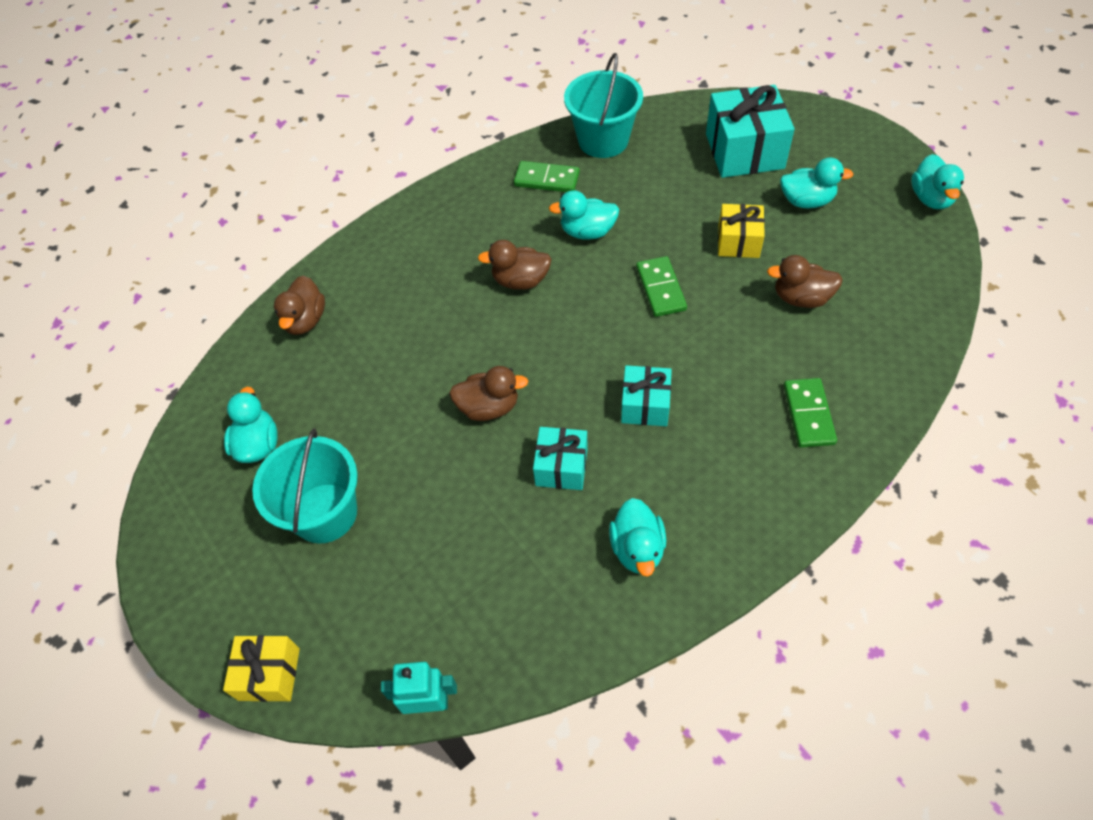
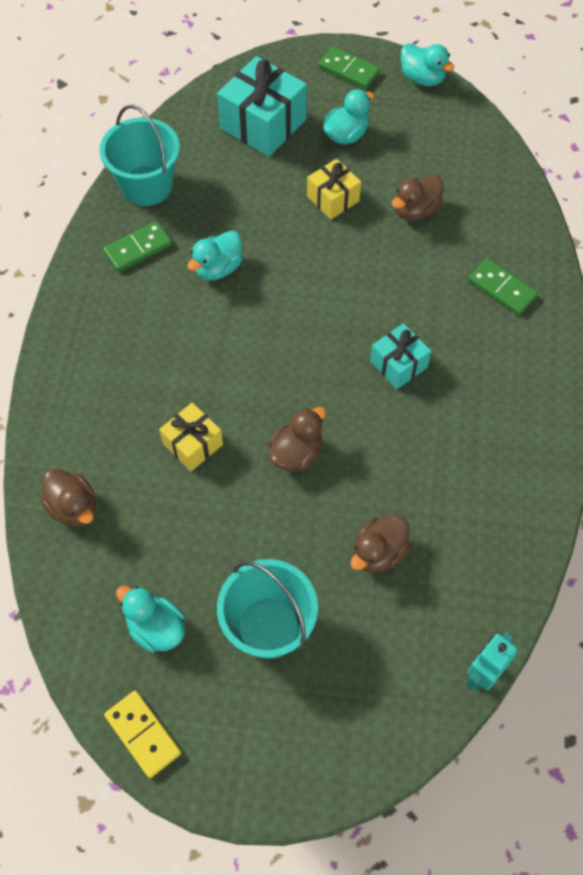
camera: 50 degrees left, 5 degrees up
yellow gift [223,635,300,702] -> yellow gift moved to [159,403,223,471]
brown duck [478,240,552,290] -> brown duck moved to [350,514,410,573]
turquoise gift [533,427,588,490] -> none
turquoise duck [609,498,666,577] -> none
green domino [636,256,687,317] -> green domino moved to [318,47,380,89]
none -> yellow domino [104,690,181,778]

